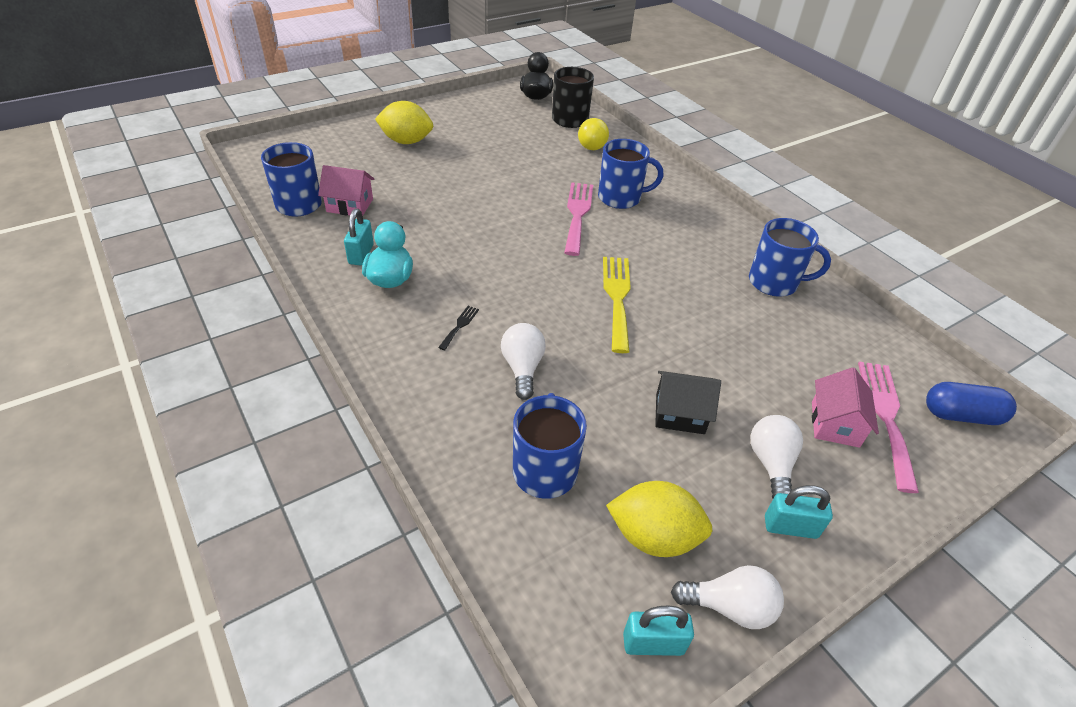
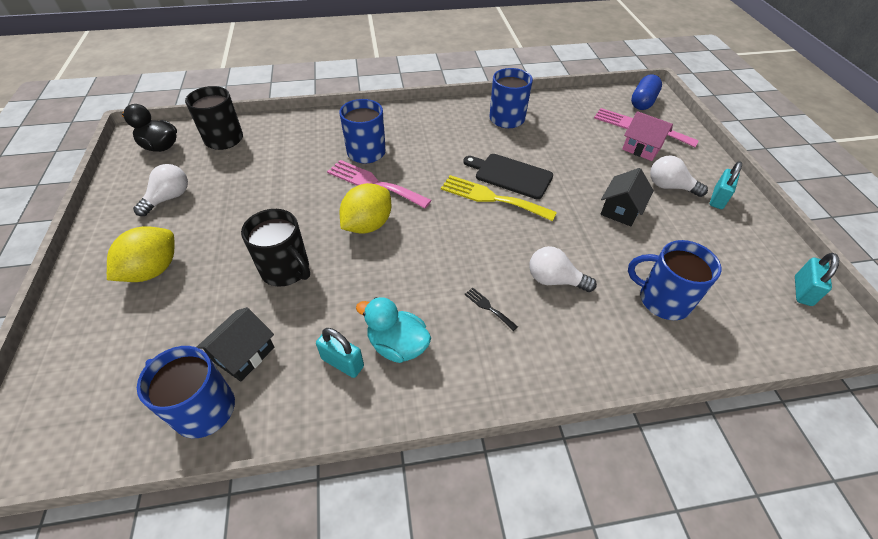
camera: 65 degrees left, 5 degrees up
pink house [318,165,374,216] -> black house [197,307,274,381]
yellow light bulb [578,118,609,150] -> none
yellow lemon [606,481,713,557] -> yellow lemon moved to [340,183,392,234]
white light bulb [671,565,784,629] -> white light bulb moved to [133,164,188,216]
none -> black mug [241,209,310,287]
none -> black cutting board [463,154,553,199]

